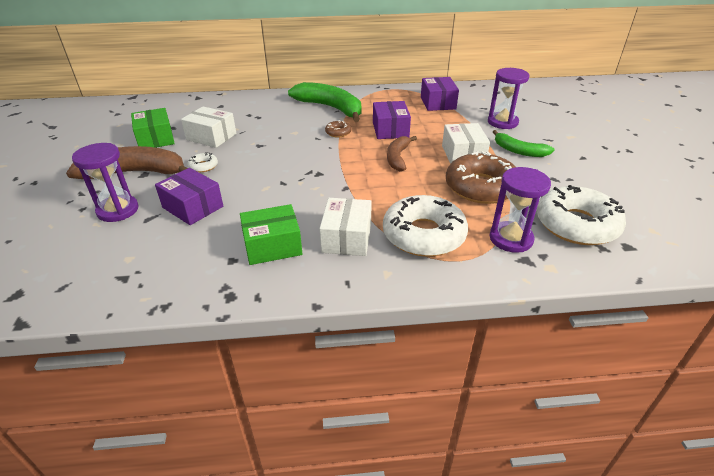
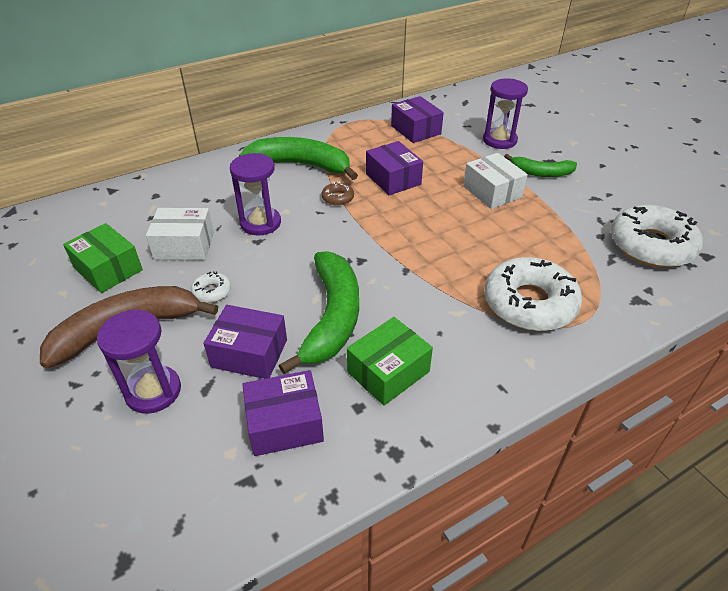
camera: 25 degrees left, 5 degrees up
white box [320,198,372,256] -> none
brown banana [387,136,417,171] -> none
brown donut [446,151,516,204] -> none
purple hourglass [489,167,551,253] -> purple hourglass moved to [230,153,281,236]
none -> purple box [242,370,324,456]
none -> green banana [279,251,359,374]

